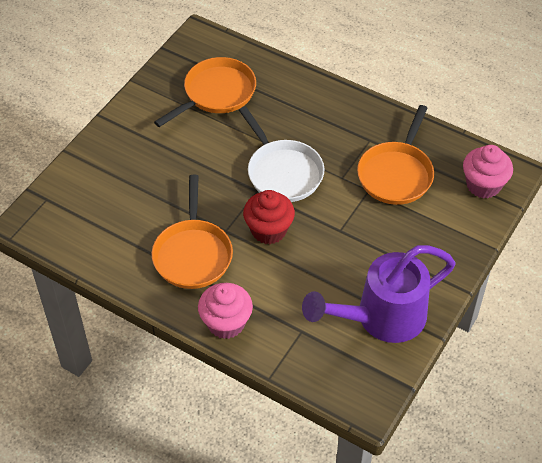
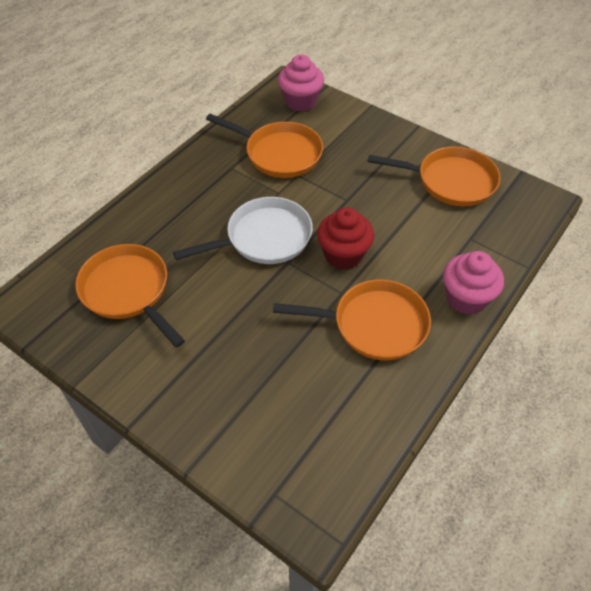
camera: 85 degrees left, 0 degrees up
purple watering can [302,245,456,343] -> orange pan [368,146,501,207]

